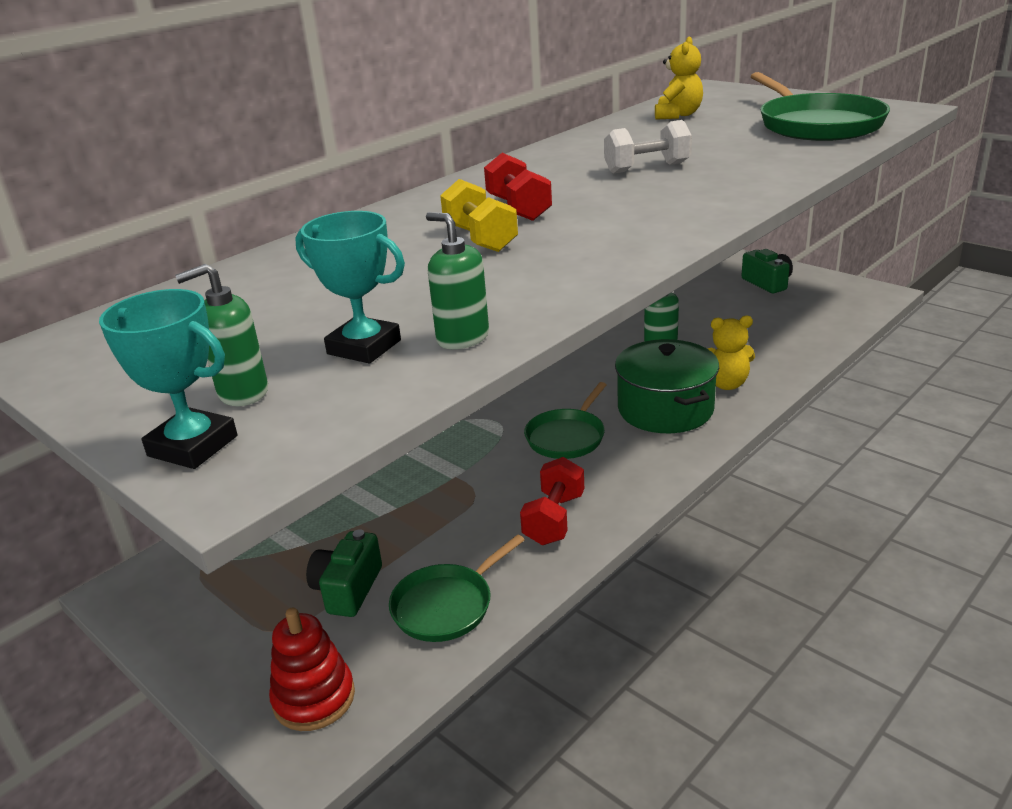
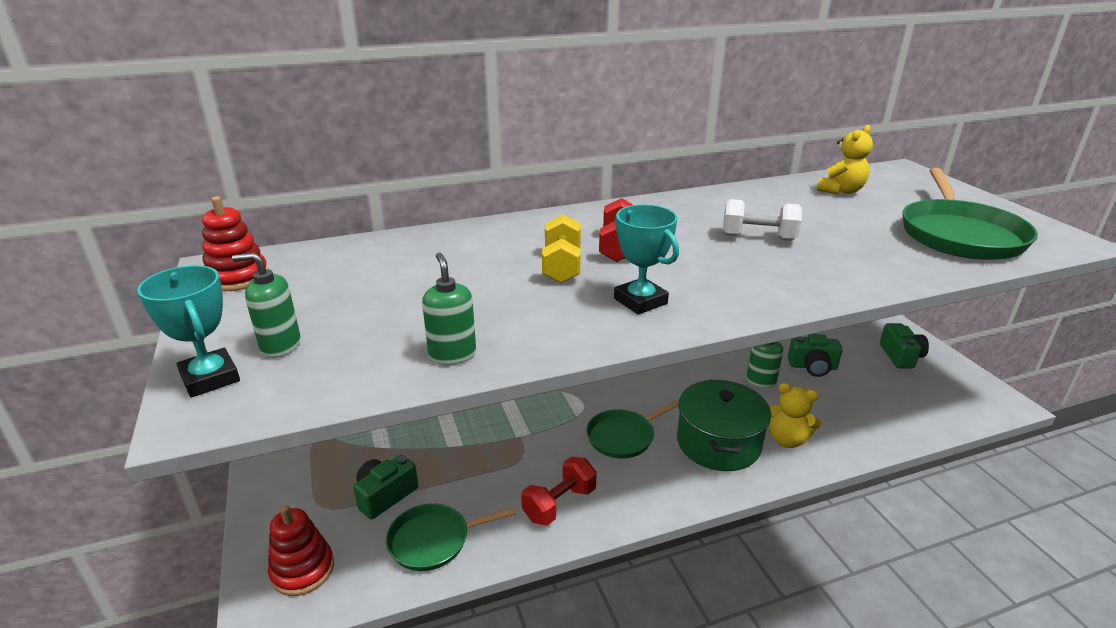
camera: 25 degrees right, 0 degrees up
turquoise trophy [295,211,405,363] -> turquoise trophy moved to [614,204,679,315]
none -> red stacking toy [202,196,268,291]
none -> green camera [788,334,842,377]

